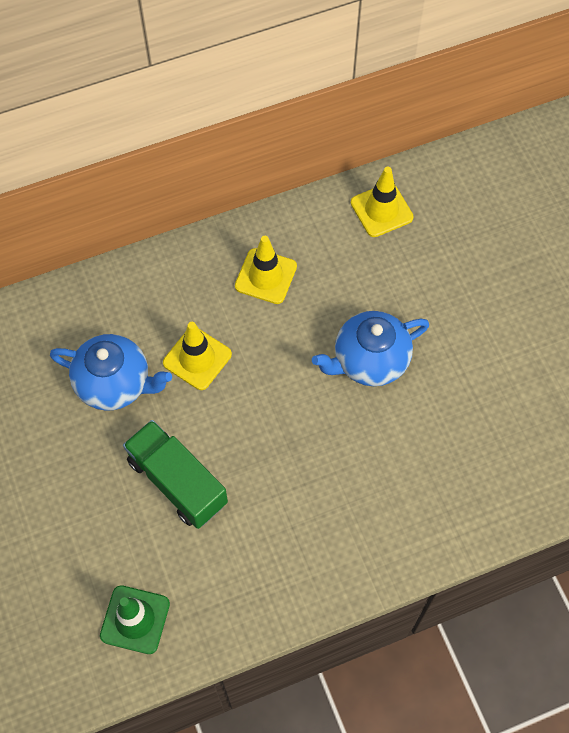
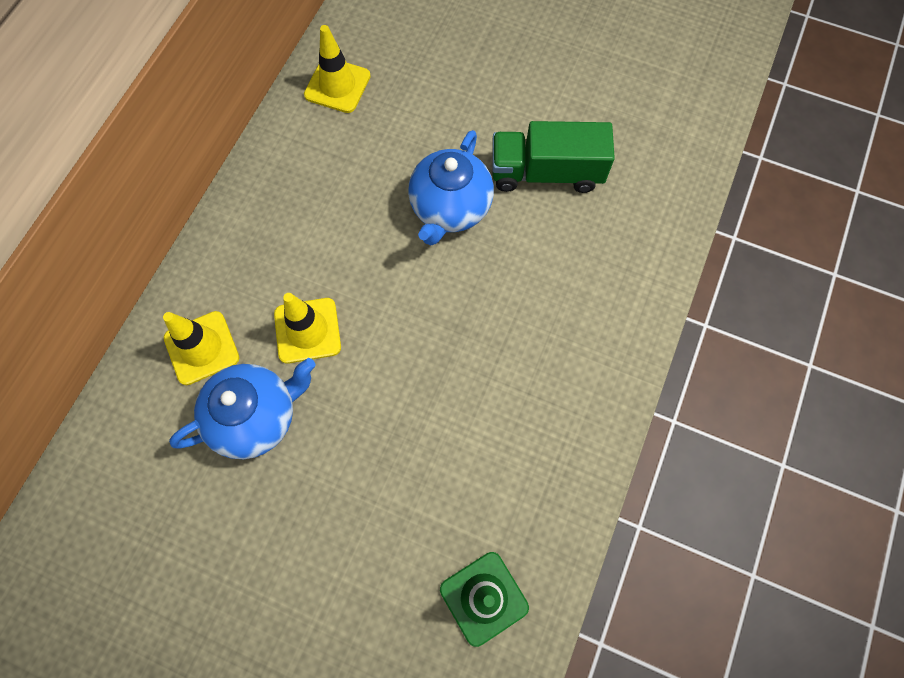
camera: 45 degrees left, 5 degrees up
green truck [123,420,228,529] -> green truck moved to [492,121,615,193]
yellow traffic cone [235,236,297,304] -> yellow traffic cone moved to [163,311,239,385]

